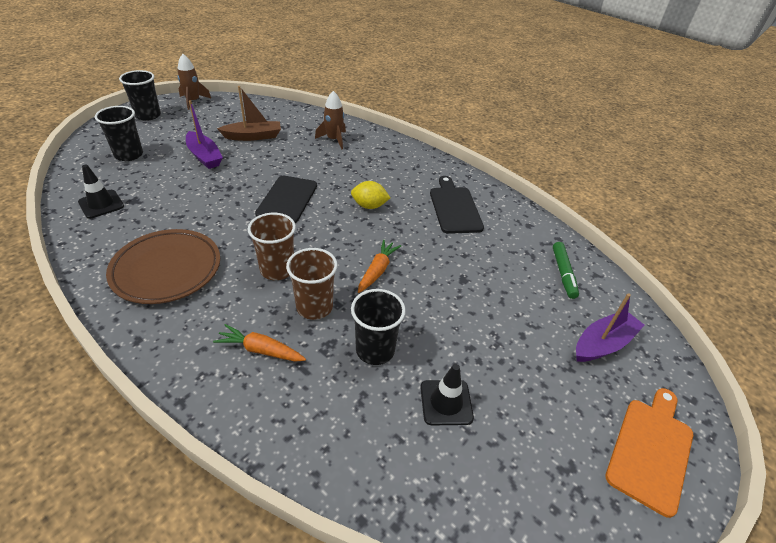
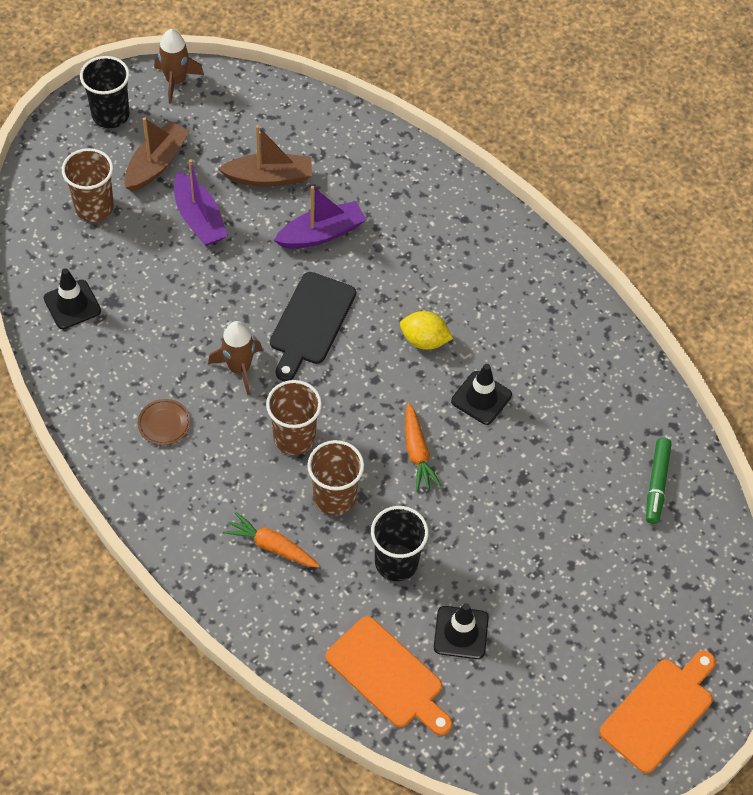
camera: 10 degrees right, 15 degrees up
black cup [95,106,143,161] -> brown cup [62,148,114,222]
brown plate [106,229,220,304] -> brown plate [138,399,191,445], size x0.42
brown rocket [315,91,346,149] -> brown rocket moved to [208,321,262,395]
orange carrot [358,240,401,293] -> orange carrot turned 135 degrees clockwise [405,403,442,491]
black cutting board [430,176,484,234] -> none
purple boat [576,293,645,362] -> purple boat moved to [274,186,366,249]
none -> brown boat [124,117,190,192]
none -> orange cutting board [325,616,452,736]
none -> black traffic cone [451,364,512,425]

